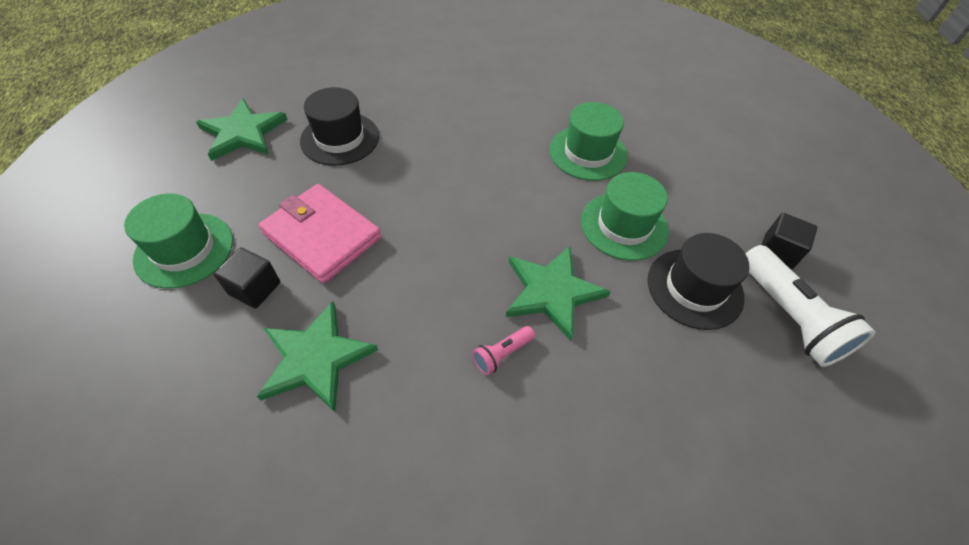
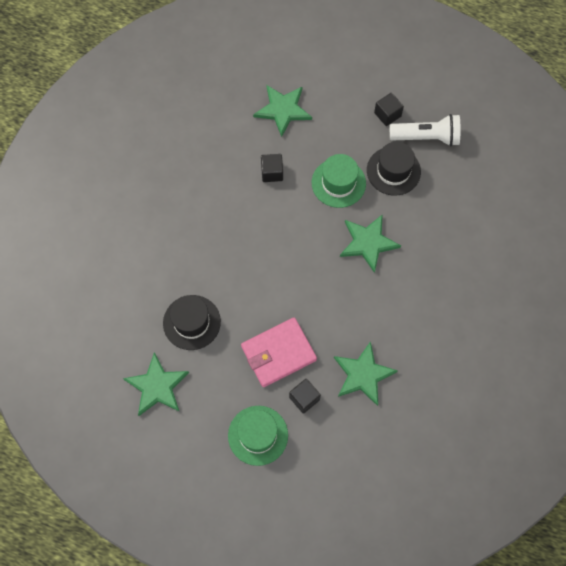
camera: 65 degrees left, 15 degrees up
pink flashlight [472,326,535,375] -> none
green hat [549,102,628,181] -> black cube [261,154,283,182]
none -> green star [253,85,312,137]

